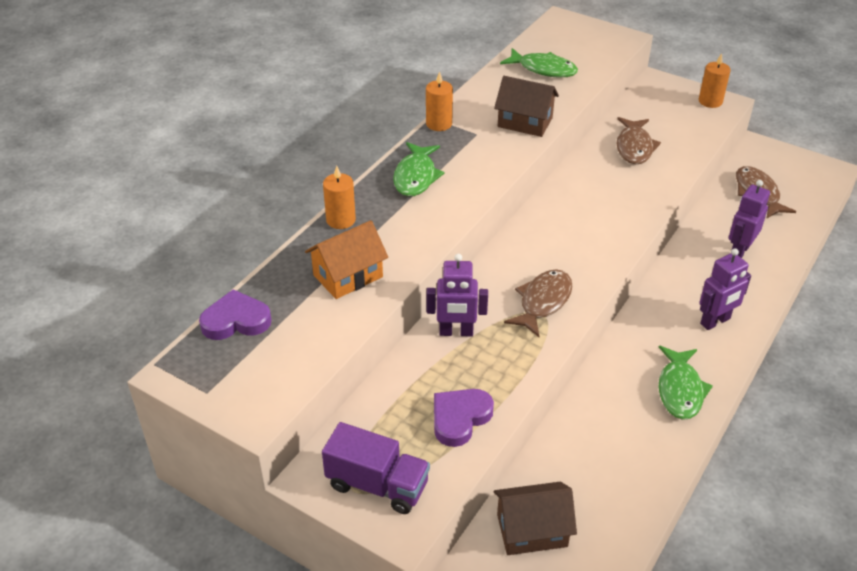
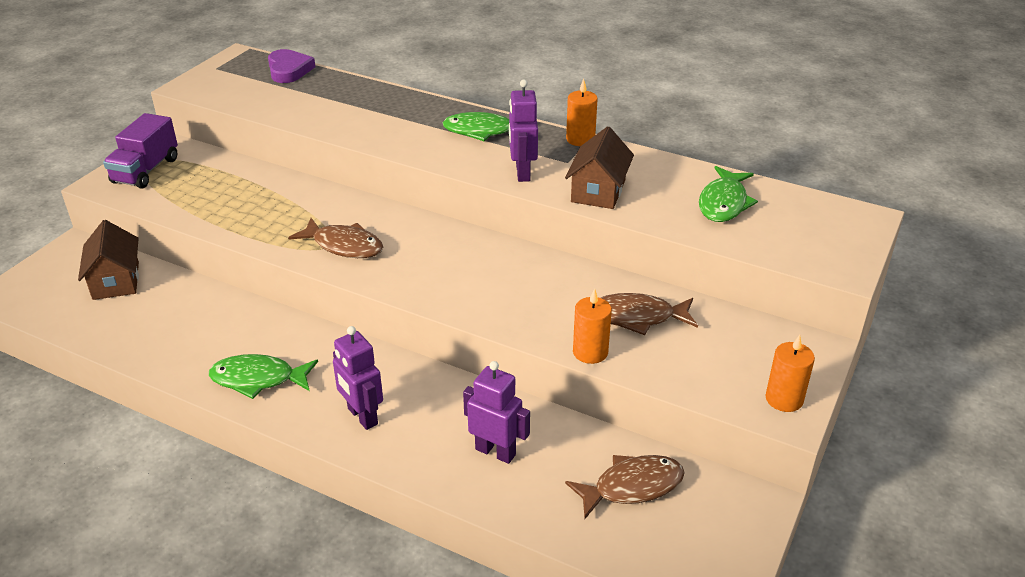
camera: 85 degrees right, 5 degrees down
orange house [305,220,388,299] -> none
orange candle [323,166,356,229] -> orange candle moved to [573,288,612,364]
purple robot [427,254,488,336] -> purple robot moved to [509,80,538,182]
purple heart [434,389,494,447] -> none

